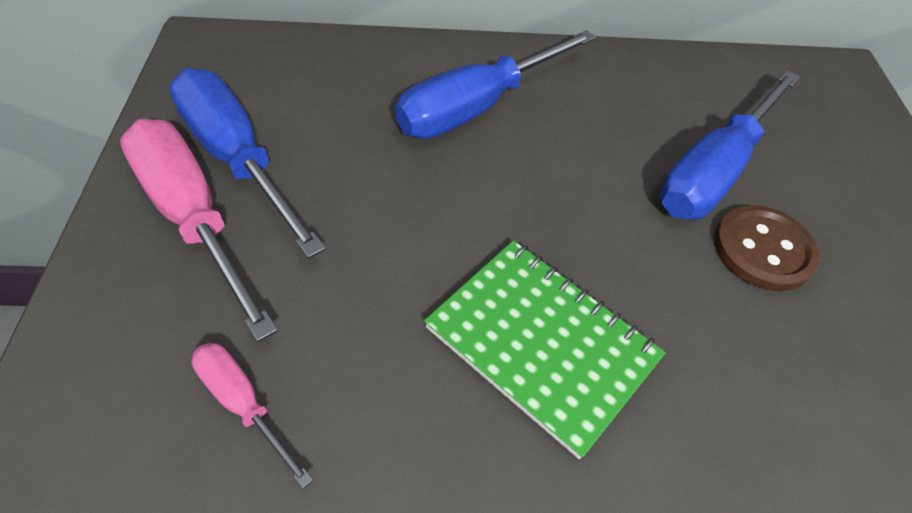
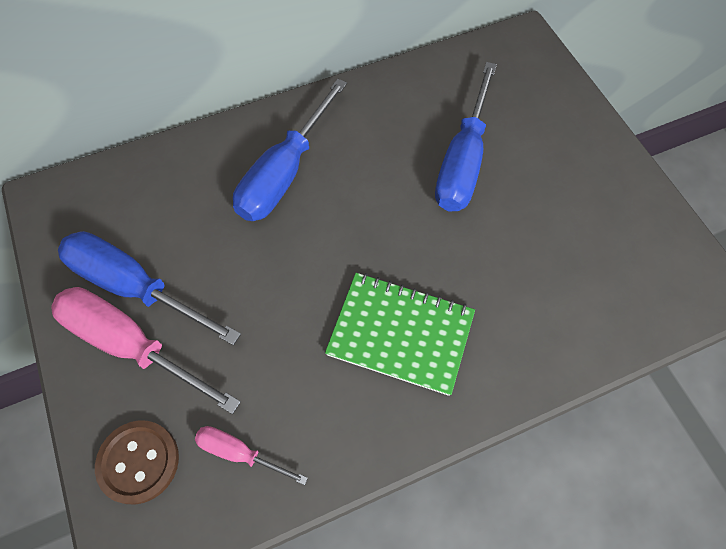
camera: 20 degrees left, 10 degrees up
brown button [714,205,820,291] -> brown button moved to [95,420,179,505]

